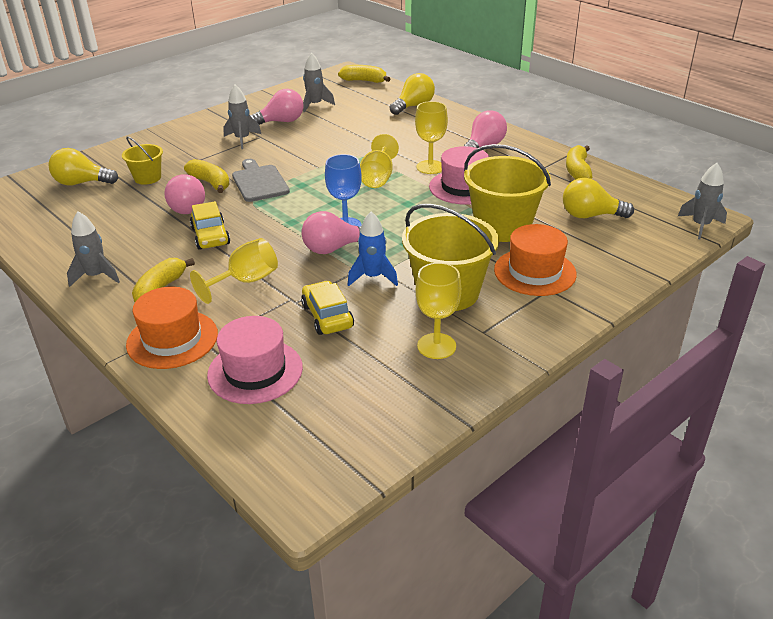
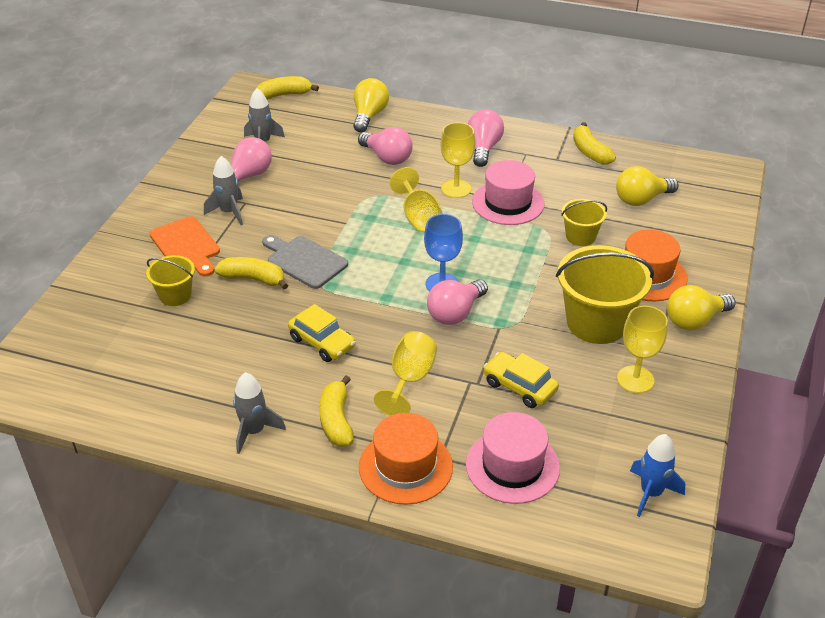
camera: 30 degrees left, 5 degrees up
yellow light bulb [49,148,118,185] -> yellow light bulb moved to [667,285,736,331]
pink light bulb [164,174,205,214] -> pink light bulb moved to [358,127,413,165]
blue rocket [348,212,398,286] -> blue rocket moved to [630,434,685,517]
yellow bucket [464,144,551,242] -> yellow bucket [561,199,607,246], size x0.54
grey rocket [678,163,727,239] -> none
none -> orange cutting board [150,216,220,276]

